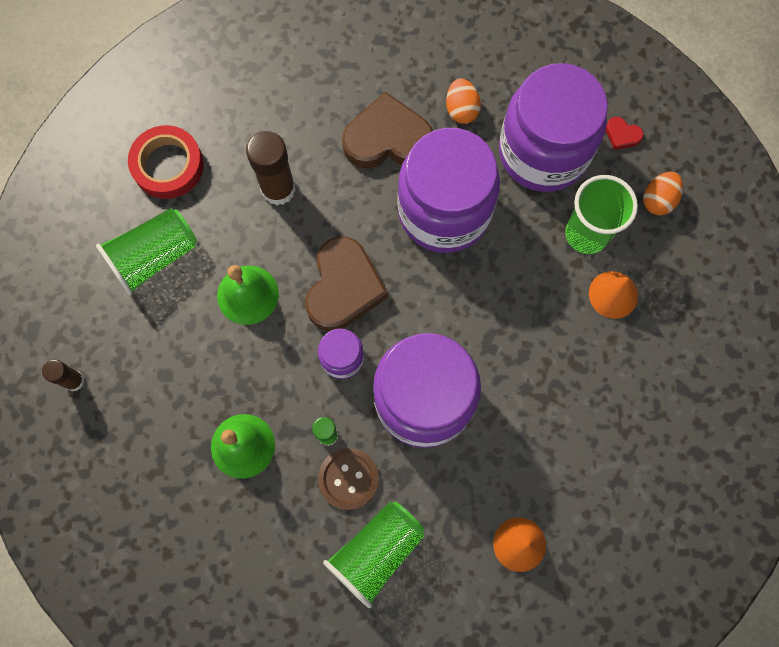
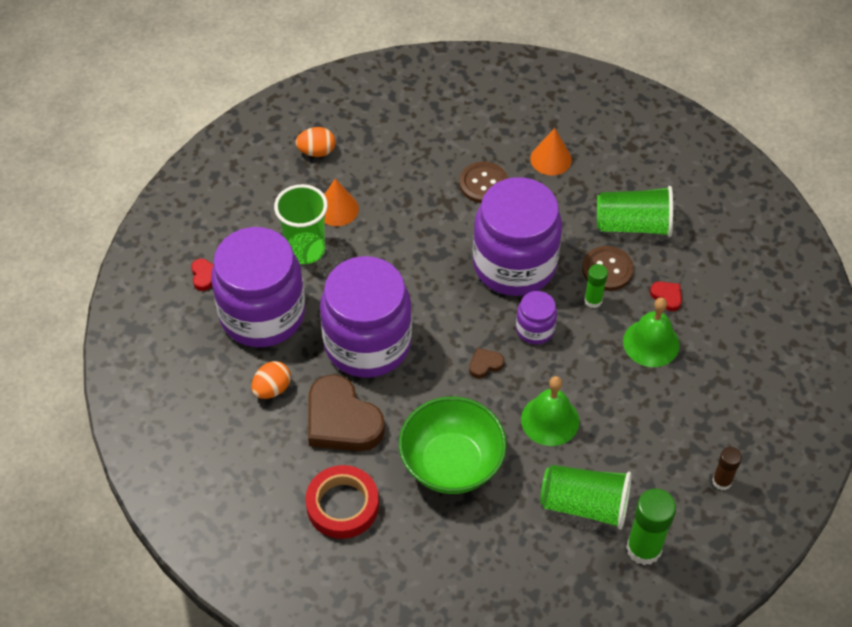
camera: 130 degrees left, 20 degrees down
red tape [128,125,204,199] -> red tape moved to [305,465,379,539]
brown glue stick [246,131,296,205] -> green bowl [399,396,507,494]
brown heart [305,236,388,331] -> brown heart [469,348,504,378], size x0.42
orange egg [644,172,683,215] -> orange egg moved to [295,127,335,157]
none -> brown button [459,162,508,203]
none -> green glue stick [626,489,676,565]
none -> red heart [650,282,682,311]

